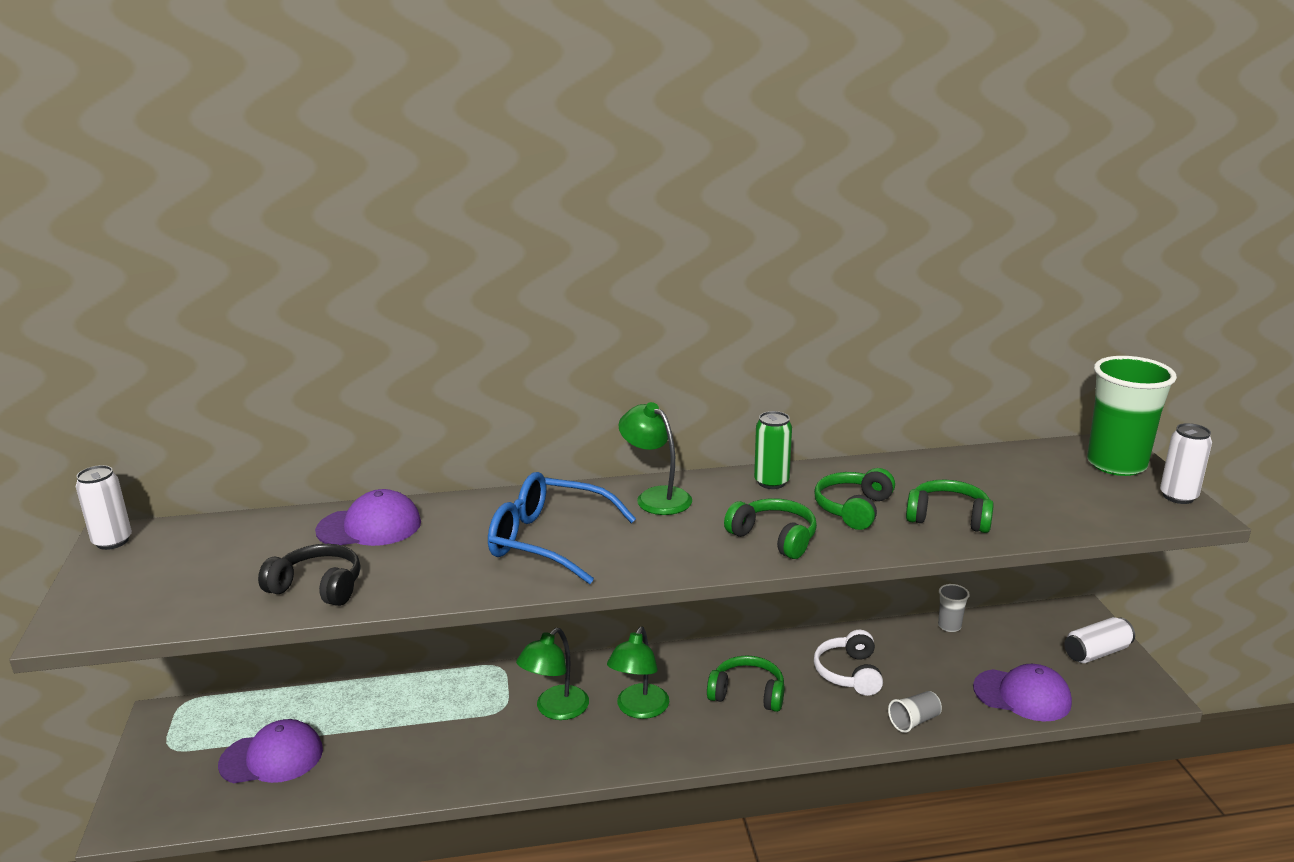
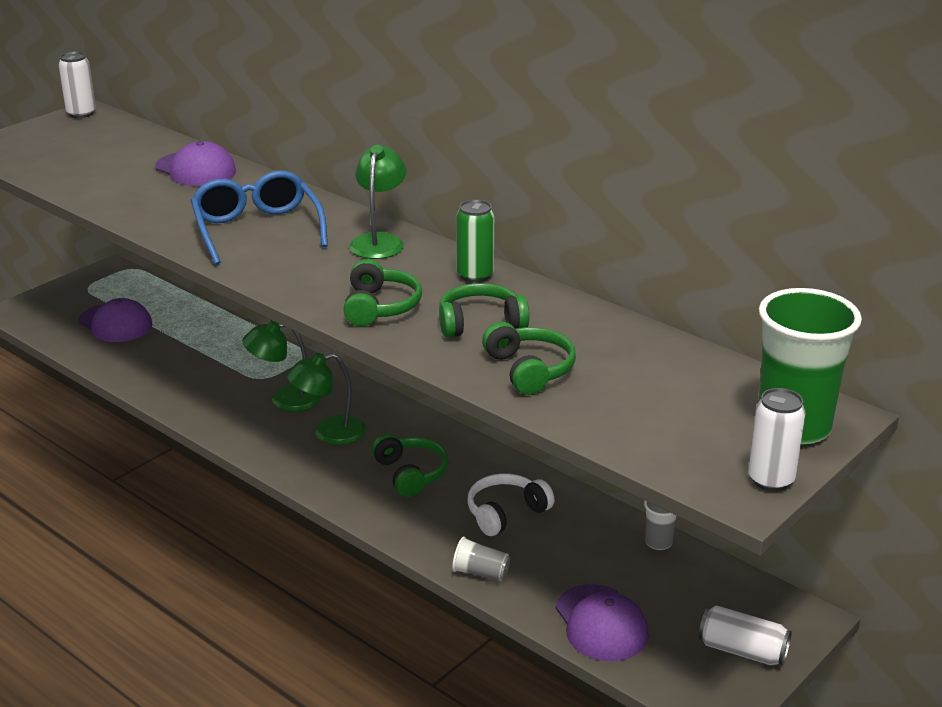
camera: 50 degrees right, 5 degrees up
black headphones [258,544,360,606] -> none

